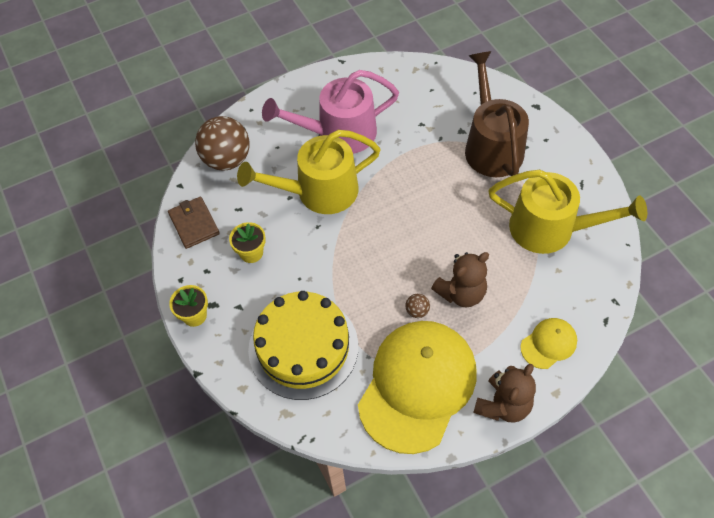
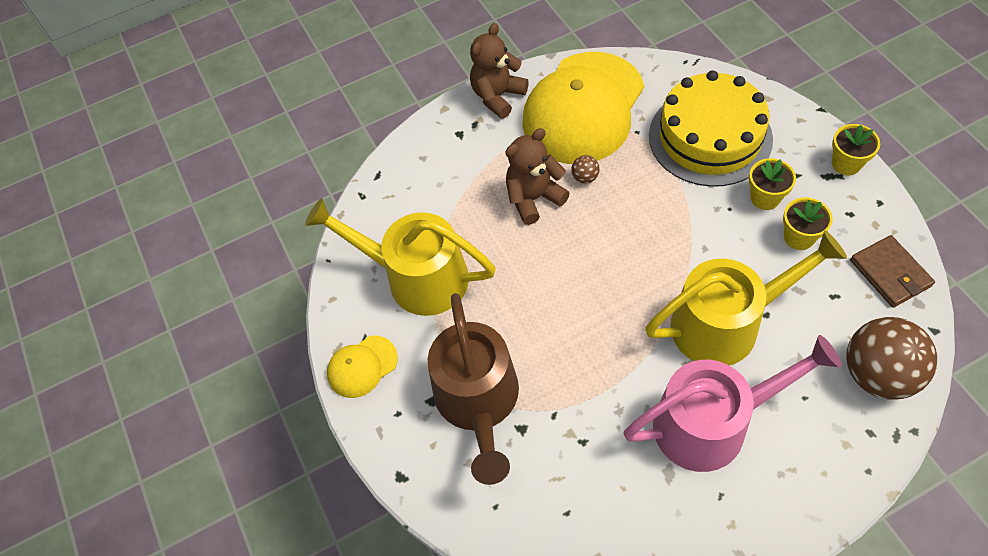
camera: 175 degrees left, 0 degrees up
yellow cap [521,318,577,369] -> yellow cap moved to [327,335,398,398]
none -> yellow flower pot [749,158,796,210]

